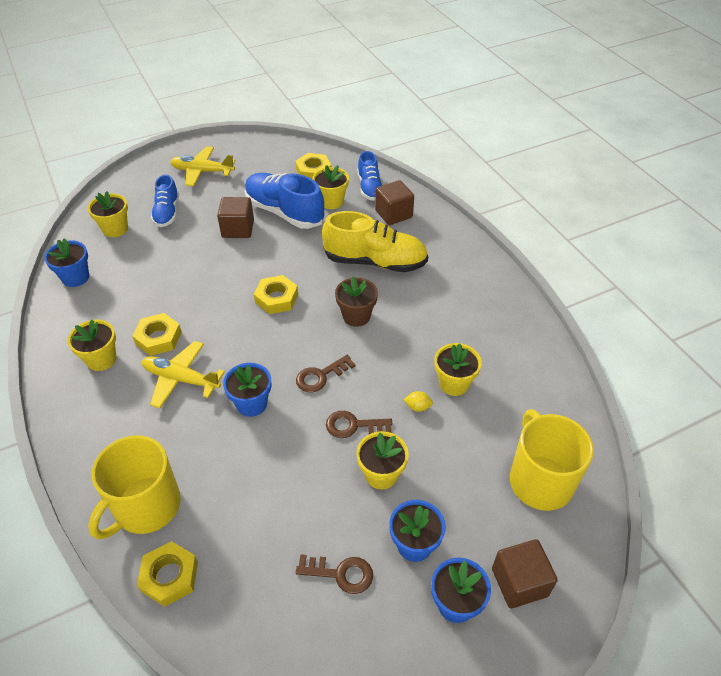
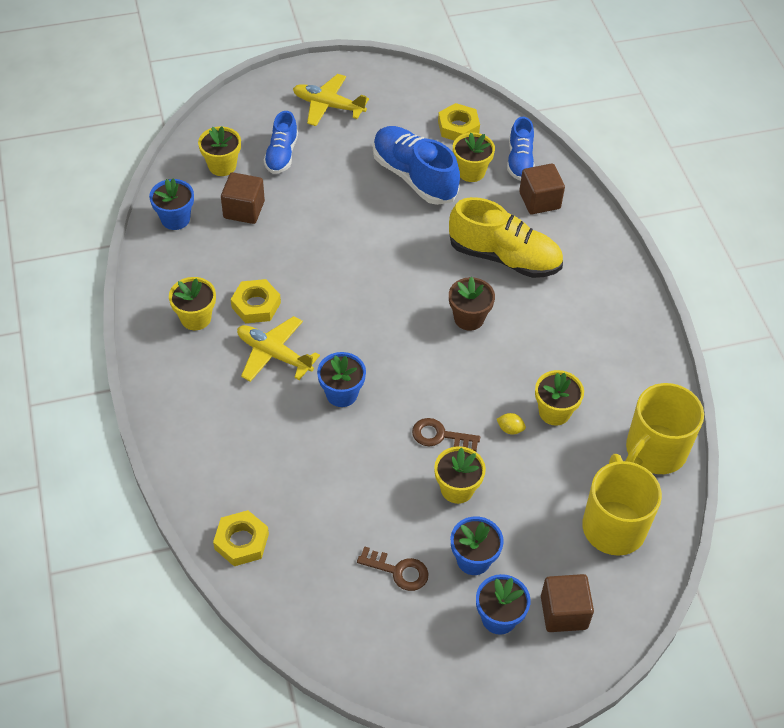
camera: 10 degrees right, 5 degrees up
yellow mug [88,435,181,539] -> yellow mug moved to [625,383,704,474]
brown cube [217,197,254,238] -> brown cube moved to [221,172,265,224]
yellow nut [254,275,298,314] -> none
brown key [296,355,356,392] -> none

